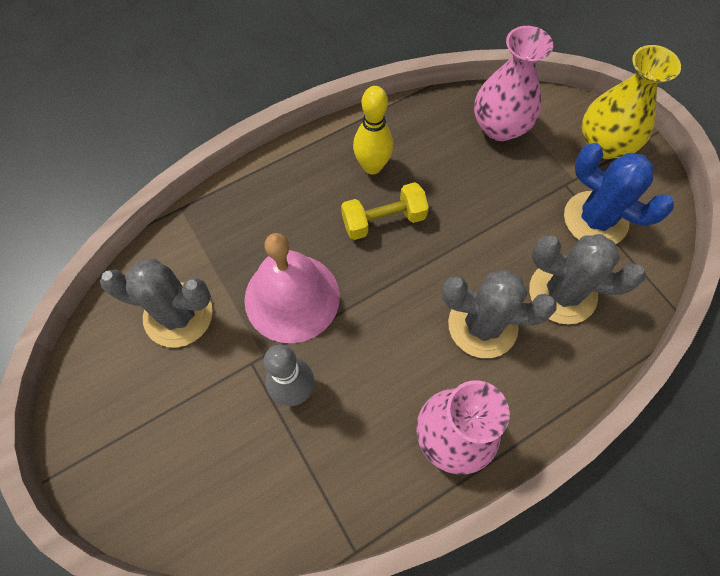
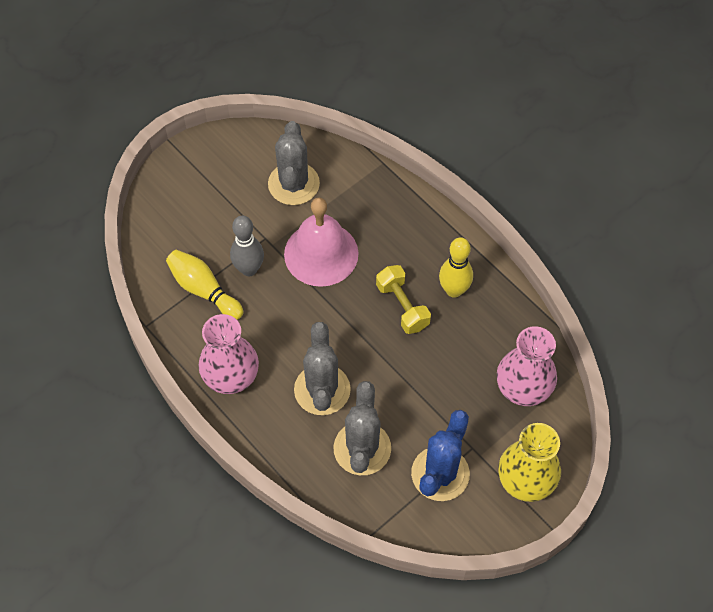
camera: 80 degrees right, 5 degrees down
none -> yellow bowling pin [166,250,243,320]

